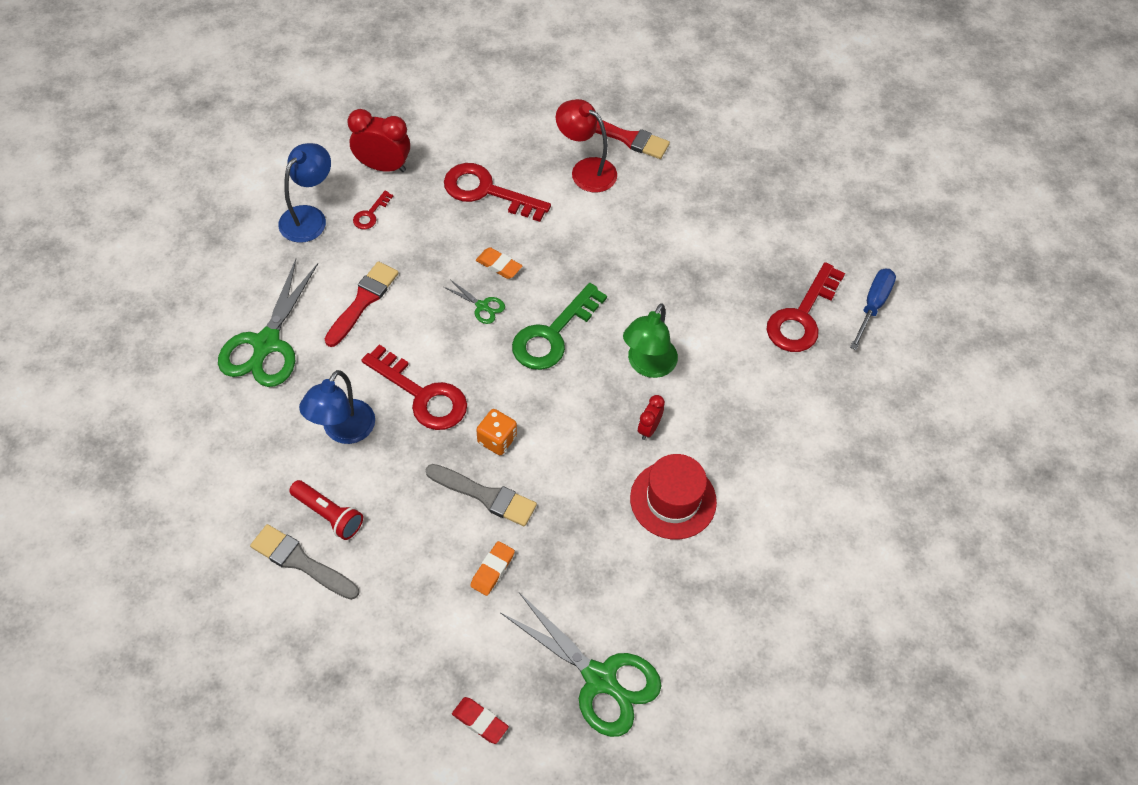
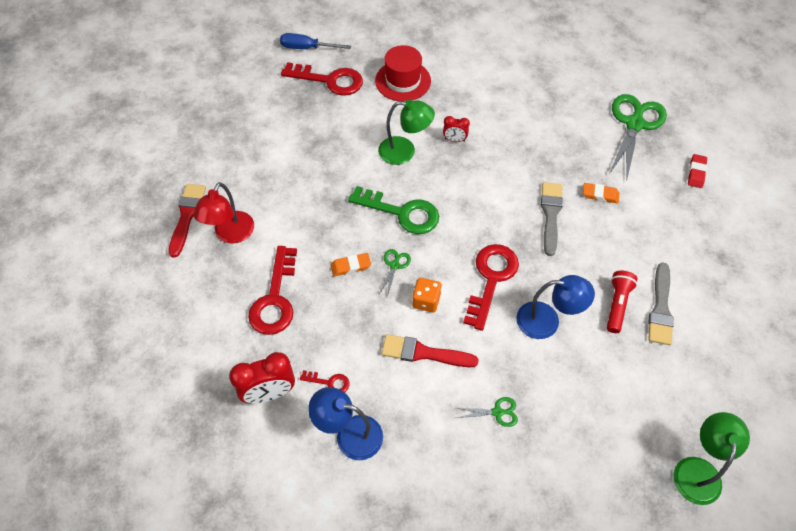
camera: 105 degrees left, 0 degrees up
green scissors [218,259,318,387] -> green scissors [457,397,518,427], size x0.44
red clock [347,109,410,172] -> red clock turned 105 degrees counterclockwise [229,352,295,404]
orange eraser [476,247,522,279] -> orange eraser turned 60 degrees clockwise [331,253,371,276]
orange dice [476,409,517,455] -> orange dice moved to [412,278,442,312]
red hat [630,454,717,539] -> red hat moved to [375,45,431,102]
none -> green lamp [674,412,750,505]

